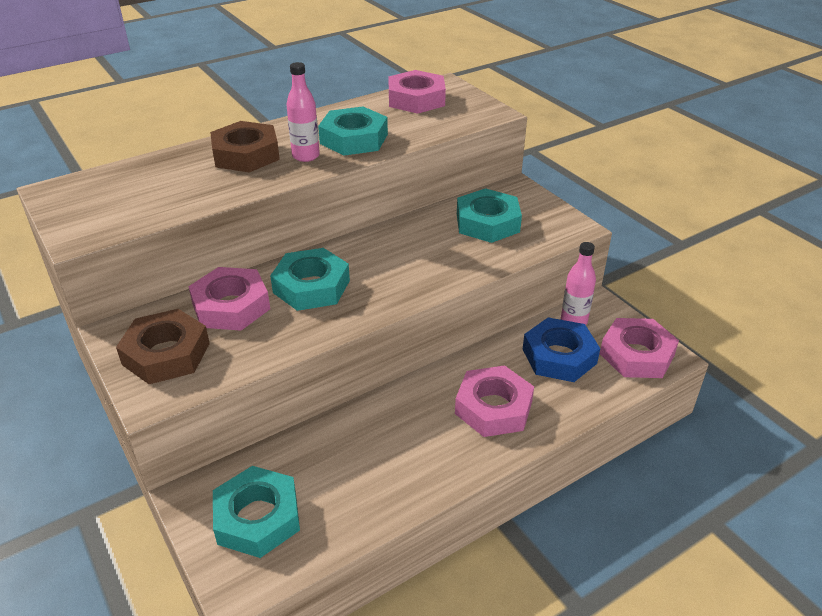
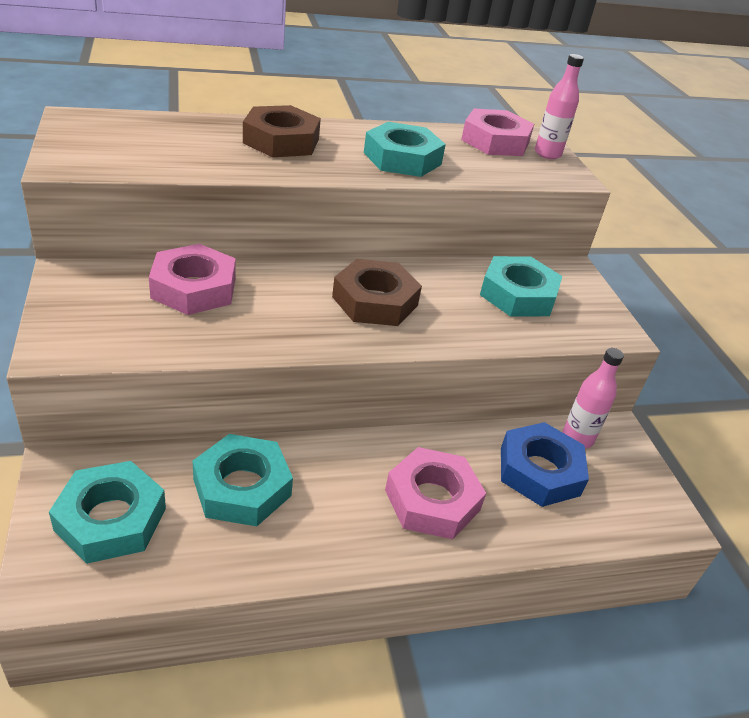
camera: 15 degrees right, 0 degrees up
brown nut [116,309,210,384] -> brown nut moved to [332,259,422,326]
turquoise nut [270,248,350,311] -> turquoise nut moved to [192,434,293,526]
pink bottle [286,62,320,162] -> pink bottle moved to [535,54,584,159]
pink nut [600,318,679,378] -> none

